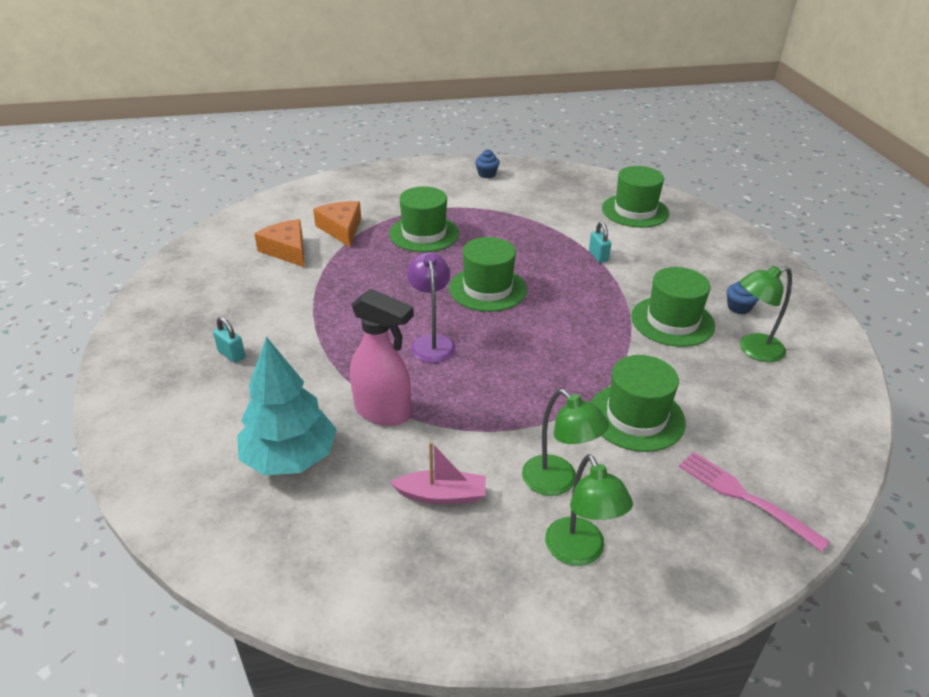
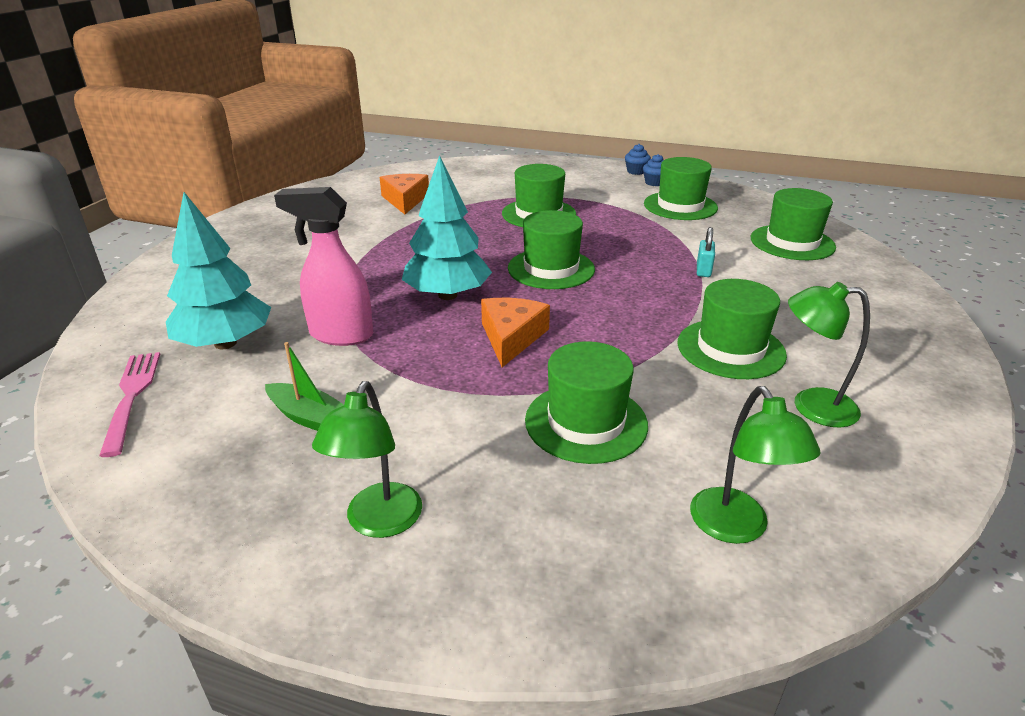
camera: 30 degrees right, 5 degrees down
turquoise padlock [213,317,245,363] -> none
orange cheese [313,201,361,247] -> orange cheese moved to [481,298,550,367]
pink spray bottle [350,289,414,426] -> pink spray bottle turned 135 degrees clockwise [274,187,373,346]
pink boat [390,441,486,504] -> green boat [265,342,344,431]
purple lamp [407,252,456,363] -> turquoise tree [402,155,492,300]
green lamp [522,389,609,496] -> green lamp moved to [690,386,820,544]
pink fork [679,452,830,552] -> pink fork moved to [99,352,160,457]
blue cupcake [727,281,759,314] -> blue cupcake moved to [625,144,651,175]
none -> green hat [644,157,718,220]

